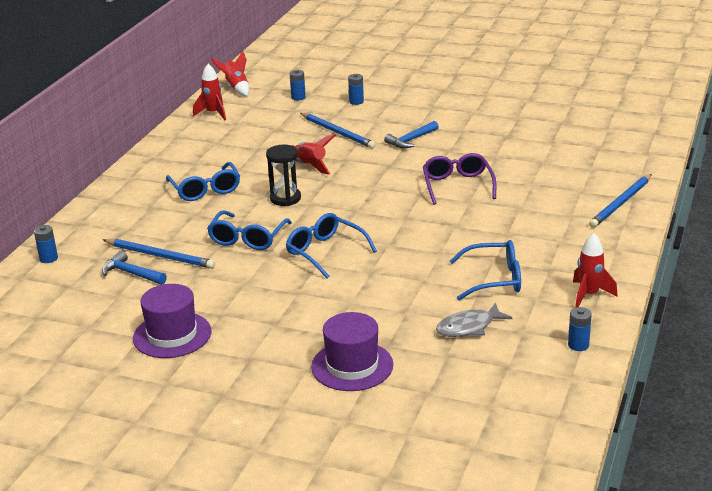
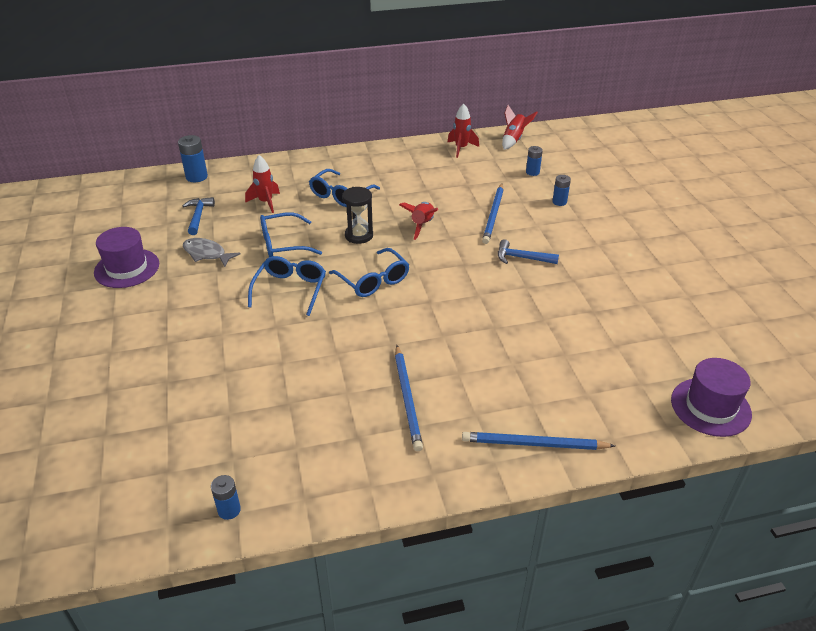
camera: 55 degrees right, 10 degrees up
blue battery [34,225,58,263] -> blue battery [178,135,208,182], size x1.56
blue pencil [103,239,215,269] -> blue pencil moved to [395,345,423,451]
purple hat [311,312,393,391] -> purple hat moved to [671,358,752,437]
purple glasses [423,153,496,205] -> none
grey fish [436,303,513,337] -> grey fish moved to [183,238,240,267]
blue glasses [450,240,521,300] -> blue glasses moved to [329,248,409,297]
red rocket [573,233,618,308] -> red rocket moved to [245,155,280,213]

